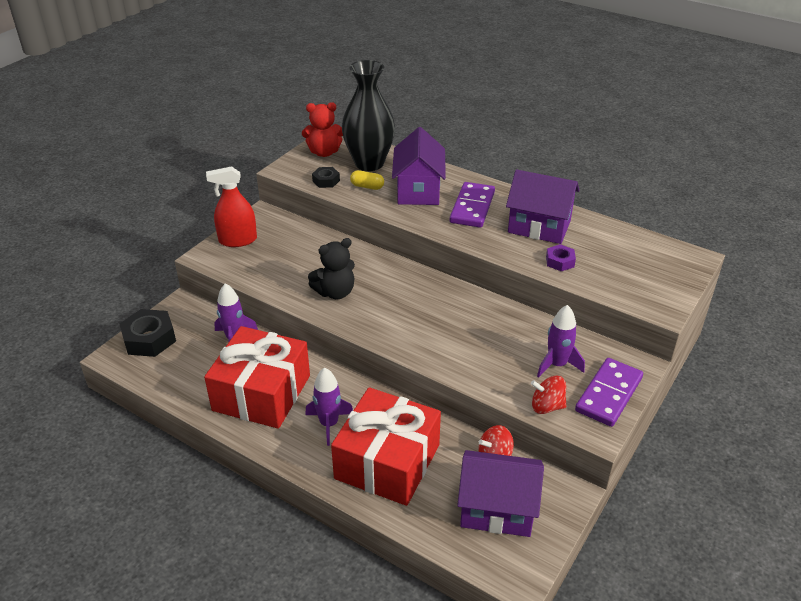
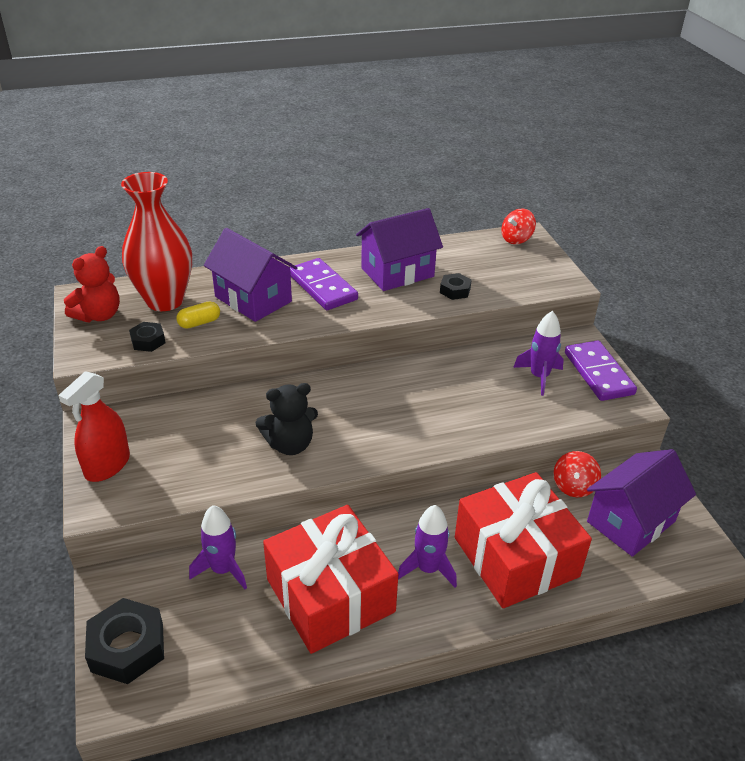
camera: 50 degrees left, 0 degrees up
black teddy bear [308,238,355,299] -> black teddy bear turned 60 degrees clockwise [255,383,318,455]
black vase [342,60,395,171] -> red vase [121,172,192,311]
red spinning top [531,376,566,414] -> red spinning top moved to [501,208,536,244]
purple nut [546,244,576,271] -> black nut [440,273,472,300]

